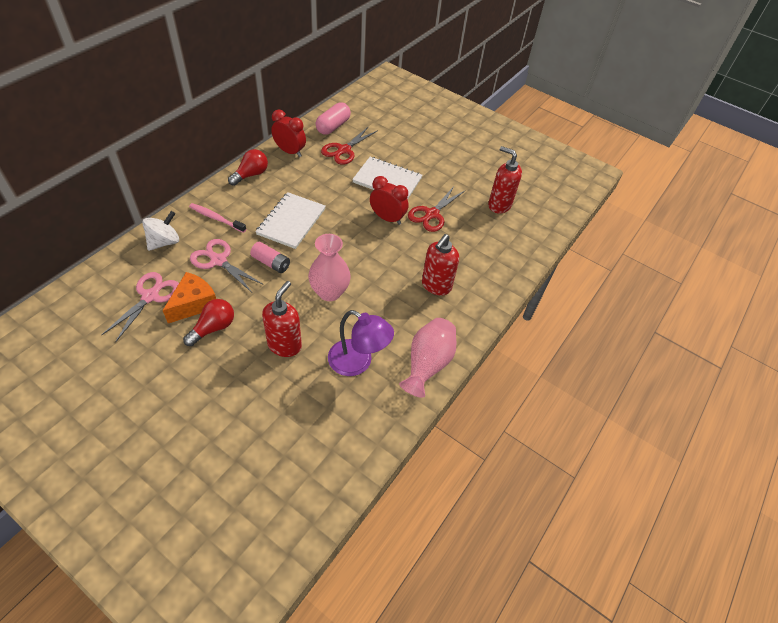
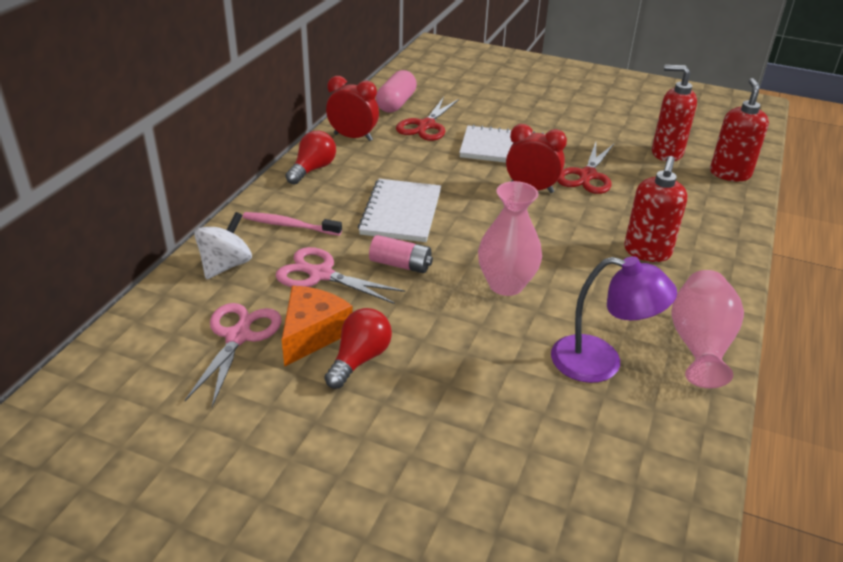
camera: 10 degrees left, 15 degrees down
red soap dispenser [262,281,302,357] -> red soap dispenser moved to [710,78,769,181]

